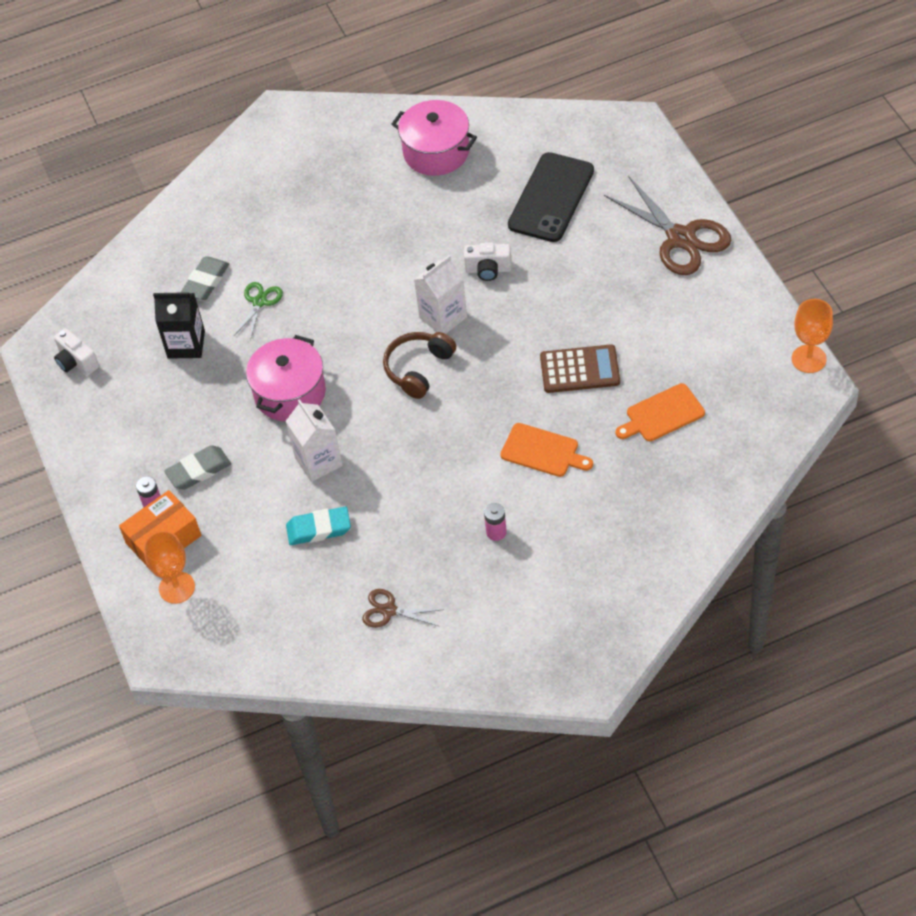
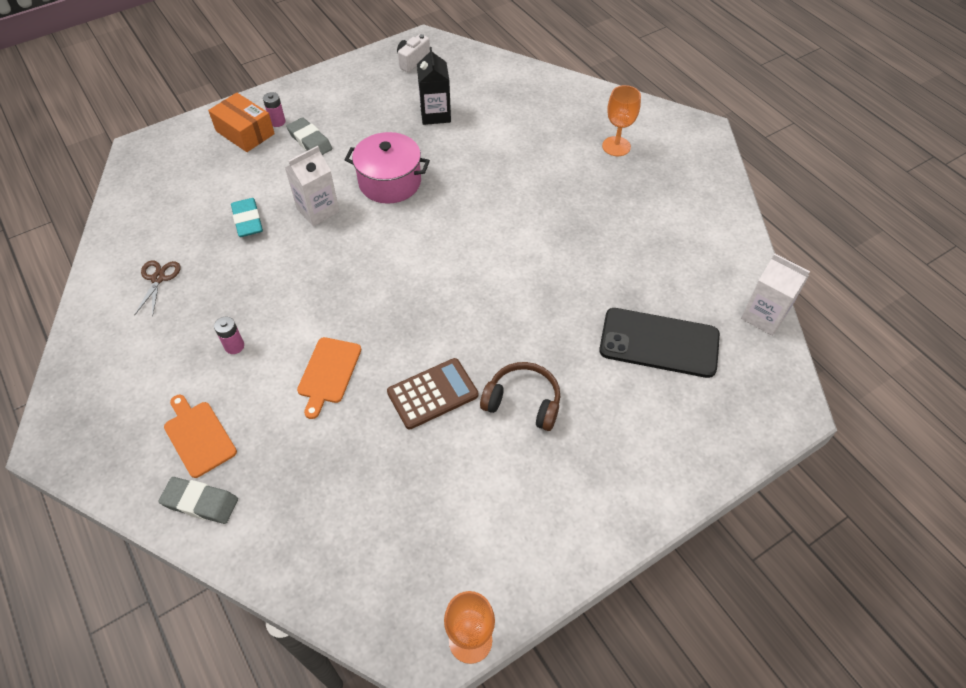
camera: 75 degrees right, 0 degrees up
orange goblet [144,531,195,604] -> orange goblet moved to [602,85,641,156]
grey eraser [181,256,229,300] -> grey eraser moved to [158,477,238,524]
green scissors [234,282,283,340] -> none
brown headphones [383,332,456,399] -> brown headphones moved to [480,362,560,431]
pink pot [391,100,477,176] -> none
white carton [414,255,467,334] -> white carton moved to [741,253,810,336]
white camera [464,243,511,281] -> none
brown calculator [540,344,620,393] -> brown calculator turned 105 degrees counterclockwise [387,358,478,429]
brown scissors [604,176,731,275] -> none
orange cutting board [616,383,705,441] -> orange cutting board moved to [164,395,237,478]

